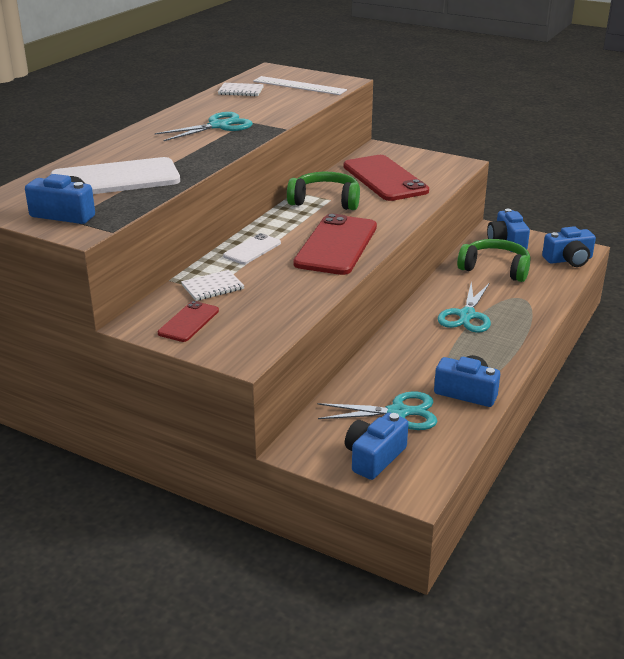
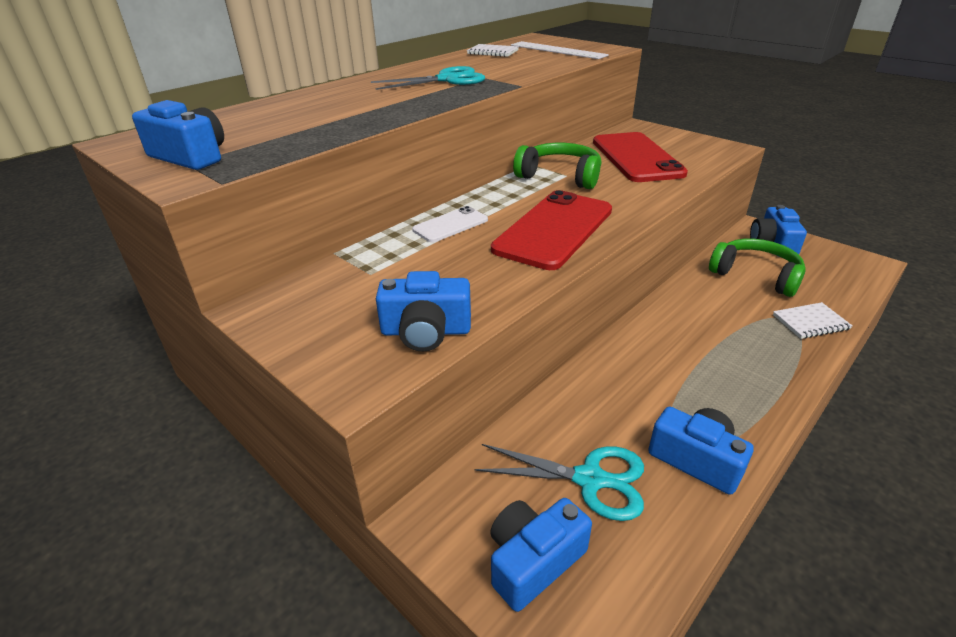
camera: 15 degrees right, 5 degrees up
white phone [50,157,180,194] -> none
red phone [158,301,219,342] -> none
white notebook [181,270,245,301] -> white notebook moved to [773,302,852,339]
turquoise scissors [437,282,491,333] -> none
blue camera [542,226,596,267] -> blue camera moved to [376,271,471,352]

